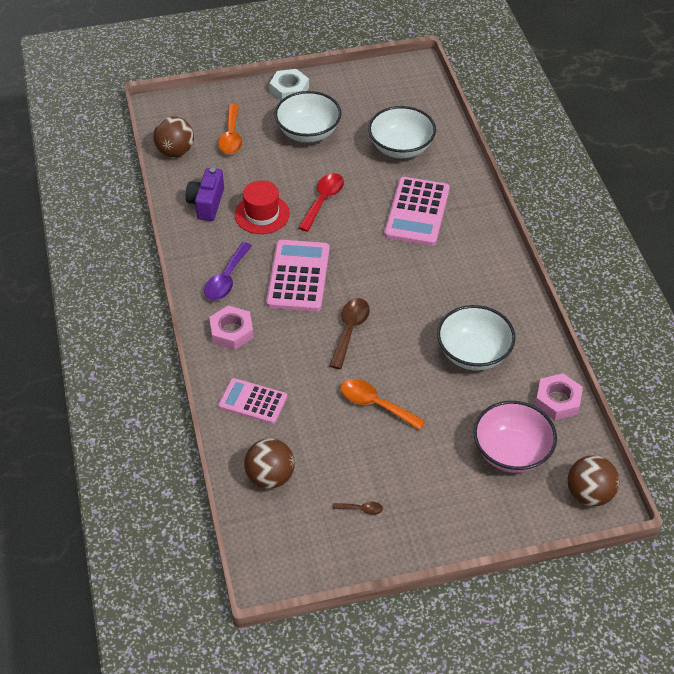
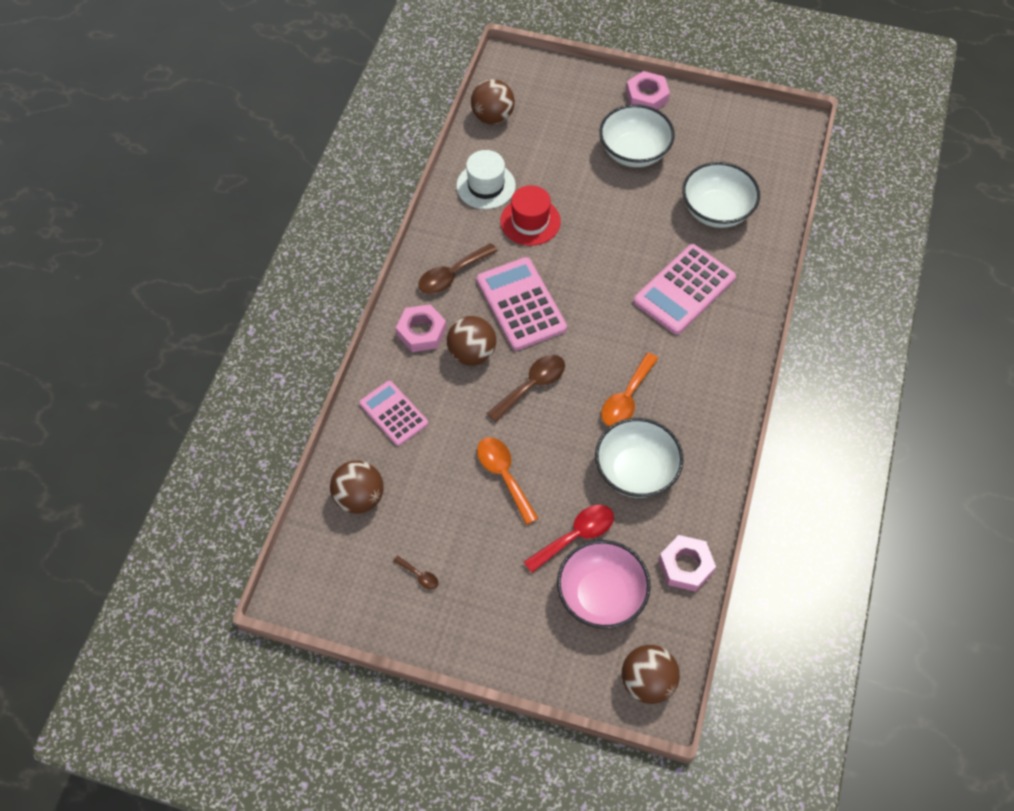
camera: 30 degrees right, 10 degrees up
purple camera [186,168,224,221] -> white hat [456,150,516,209]
purple spoon [204,242,252,301] -> brown spoon [418,243,498,294]
orange spoon [218,104,242,154] -> orange spoon moved to [601,353,658,427]
pink calculator [266,240,330,312] -> pink calculator turned 60 degrees counterclockwise [477,257,567,350]
white nut [270,69,309,101] -> pink nut [626,71,670,109]
red spoon [298,173,344,232] -> red spoon moved to [524,505,614,573]
none -> brown ball [447,316,496,366]

